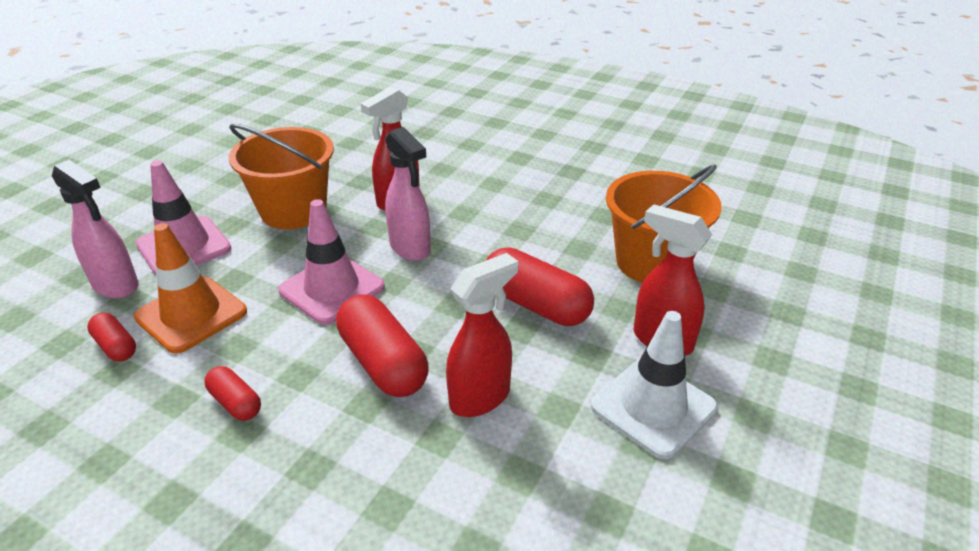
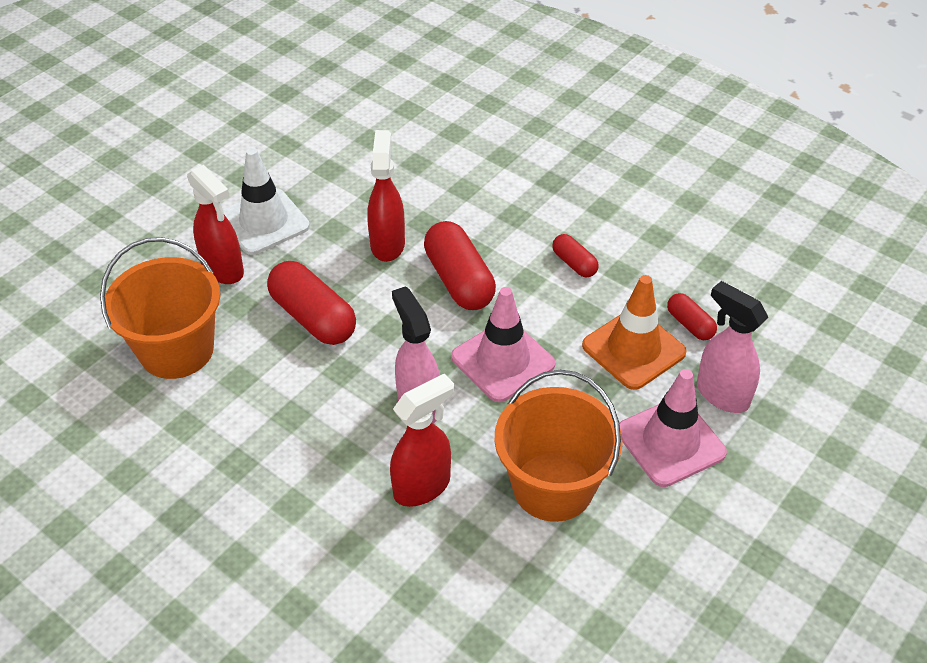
camera: 170 degrees left, 10 degrees up
red spray bottle [446,253,518,417] -> red spray bottle turned 120 degrees clockwise [367,130,405,262]

